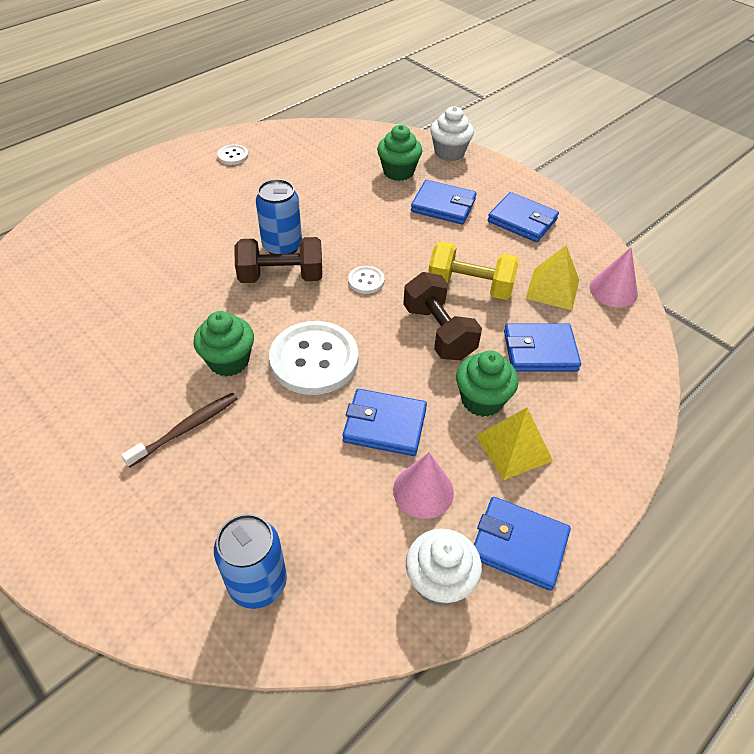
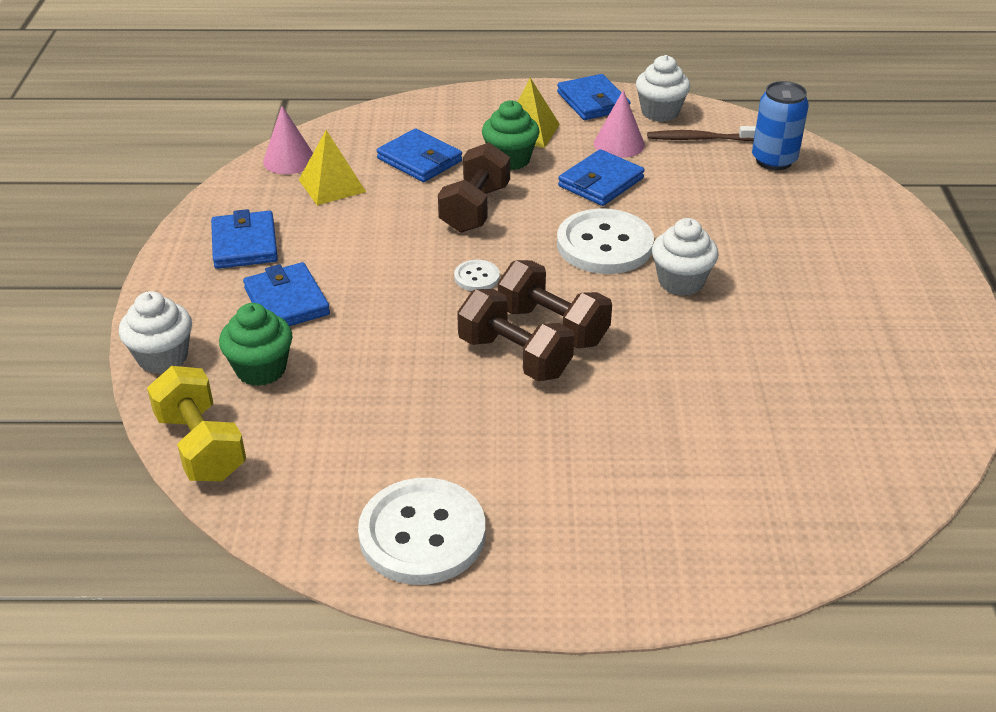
camera: 135 degrees left, 10 degrees down
brown toothbrush [121,393,238,467] -> brown toothbrush moved to [647,126,756,141]
green cupcake [193,311,254,376] -> white cupcake [652,218,719,296]
white button [217,144,248,165] -> white button [358,478,485,585], size x2.19
blue can [256,179,302,254] -> brown dumbbell [457,289,574,381]
blue wallet [343,389,427,456] -> blue wallet turned 75 degrees clockwise [558,149,645,206]
yellow dumbbell [428,241,519,300] -> yellow dumbbell moved to [147,366,246,481]

